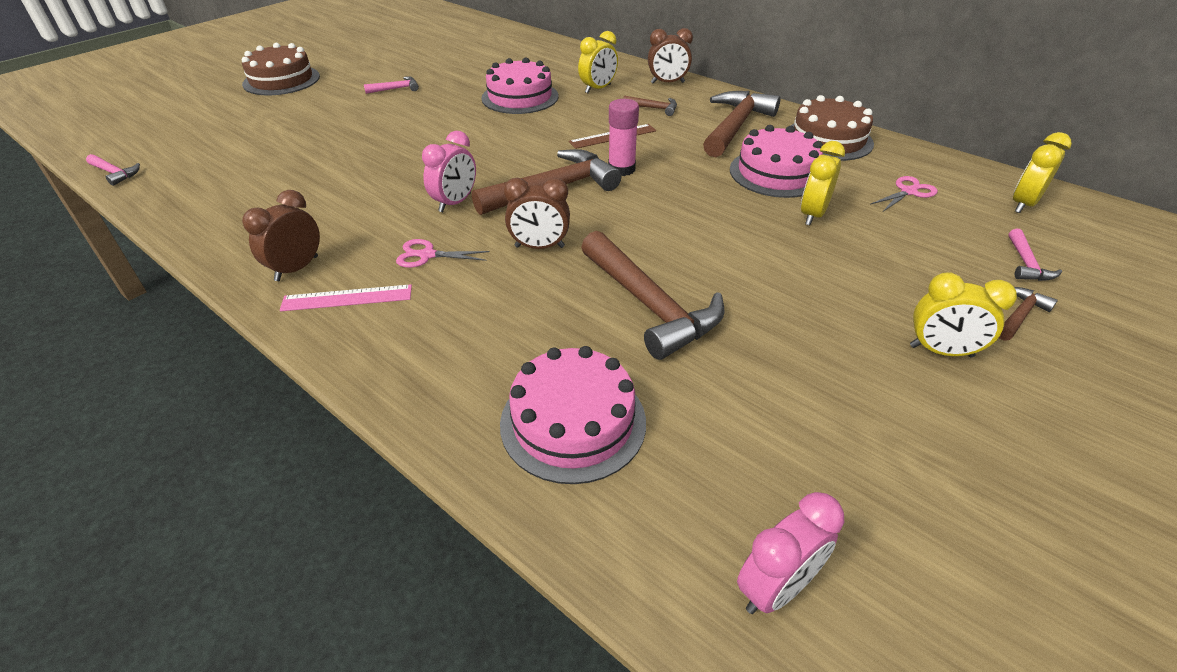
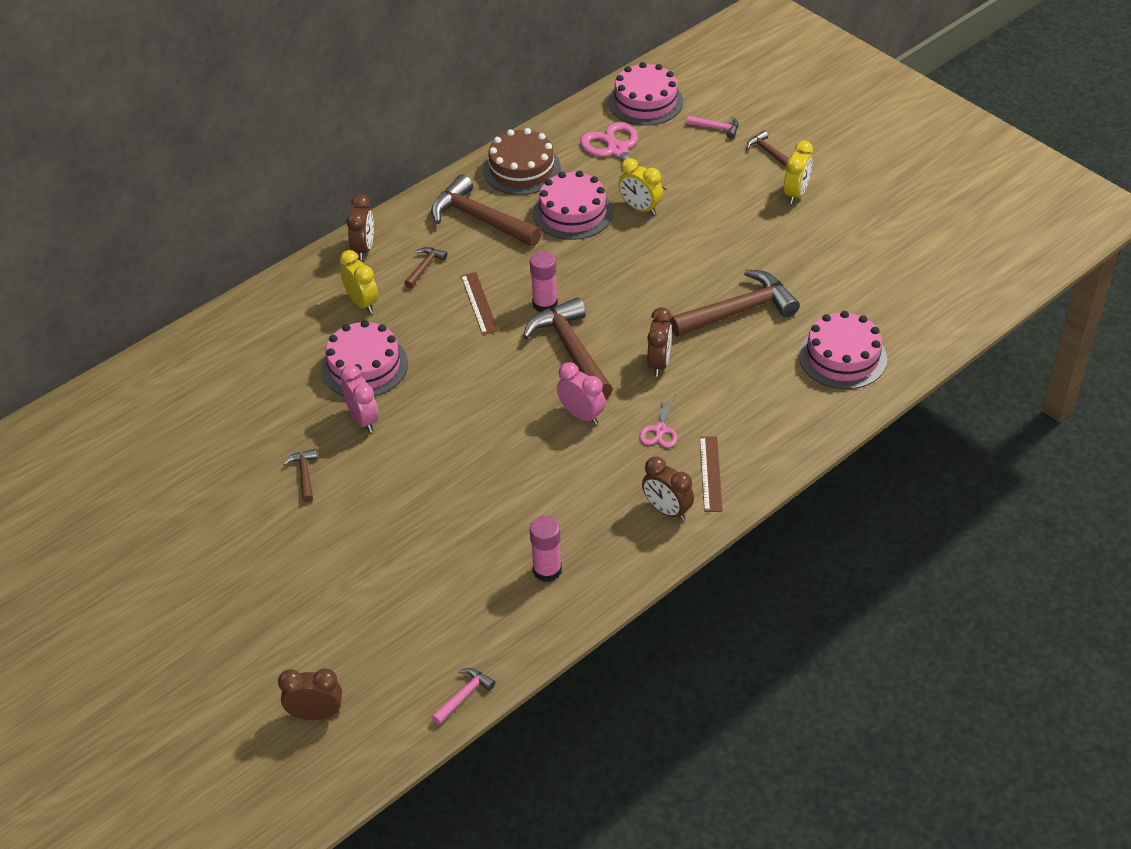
camera: 80 degrees left, 5 degrees up
brown cake [242,43,320,95] -> none
pink ruler [280,284,412,311] -> brown ruler [700,436,723,512]
pink hammer [364,77,419,94] -> brown hammer [283,449,318,503]
pink clock [737,492,844,614] -> pink clock moved to [340,365,378,433]
pink scissors [870,176,938,211] -> pink scissors [580,122,667,191], size x1.84
yellow clock [1013,132,1072,213] -> pink cake [608,62,683,126]
none -> brown clock [278,668,342,720]
none -> pink glue stick [530,516,562,582]

